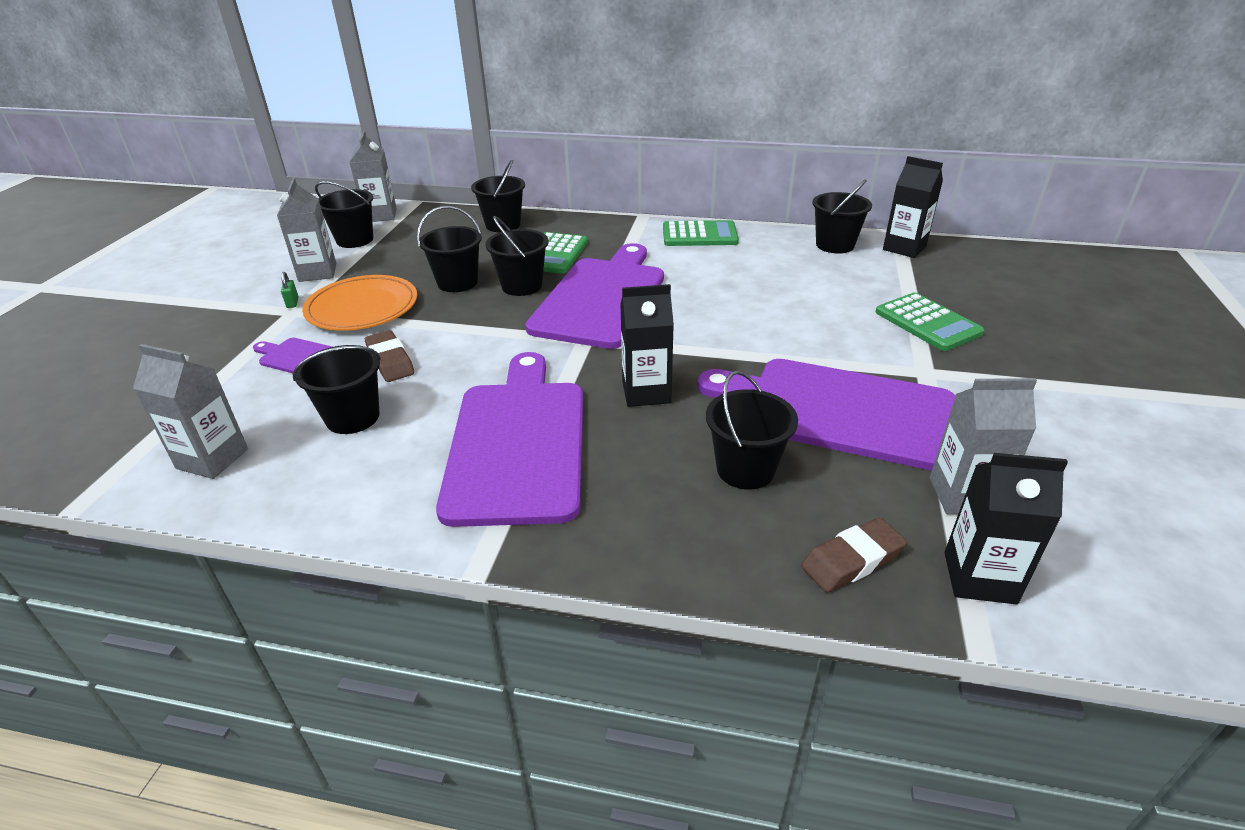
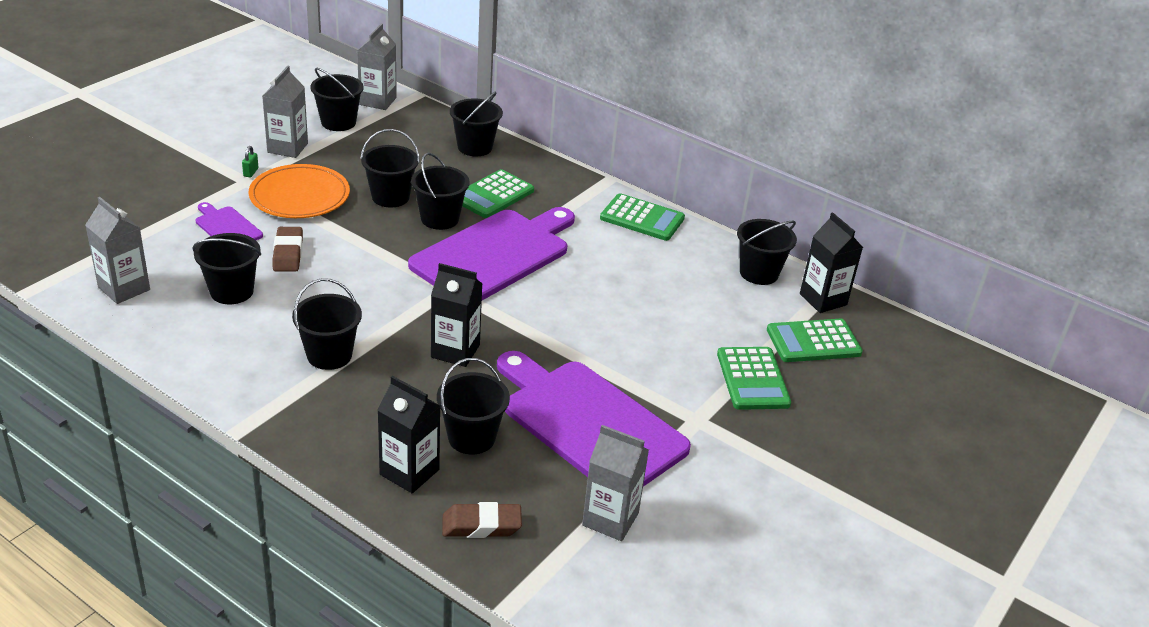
camera: 20 degrees right, 0 degrees up
purple cutting board [436,352,583,527] -> black bucket [292,278,362,370]
black carton [944,453,1068,604] -> black carton moved to [377,376,440,493]
none -> green calculator [767,318,863,362]

